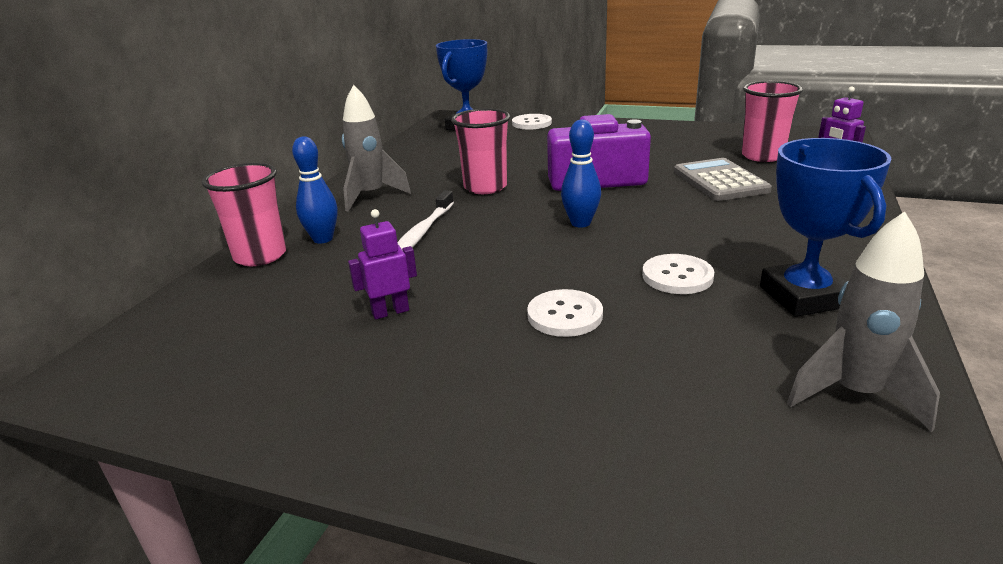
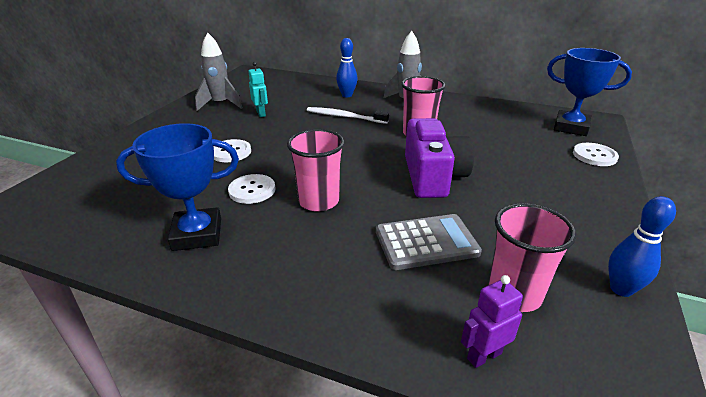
camera: 90 degrees right, 5 degrees up
pink cup [202,163,286,266] -> pink cup moved to [287,129,344,212]
purple robot [348,209,417,319] -> turquoise robot [248,62,268,117]
blue bowling pin [561,120,601,228] -> blue bowling pin moved to [608,196,676,297]
grey rocket [787,211,940,432] -> grey rocket moved to [195,33,243,111]

